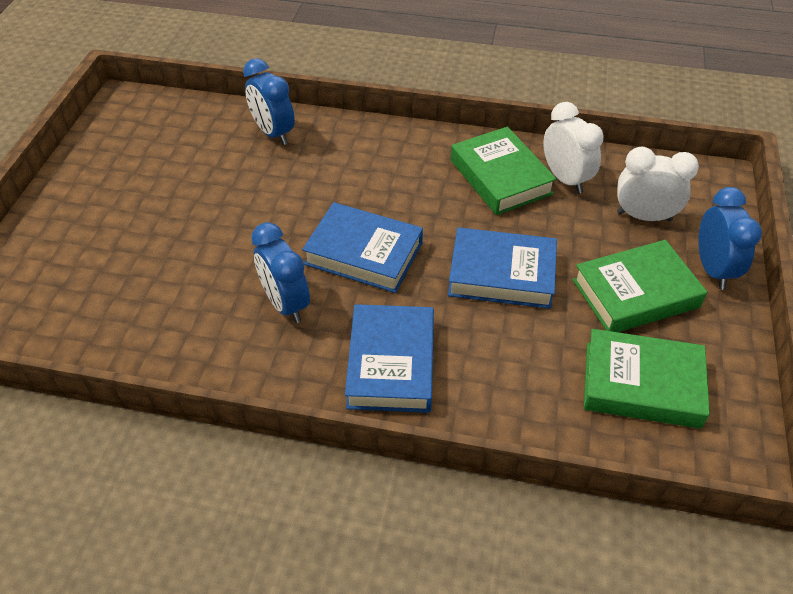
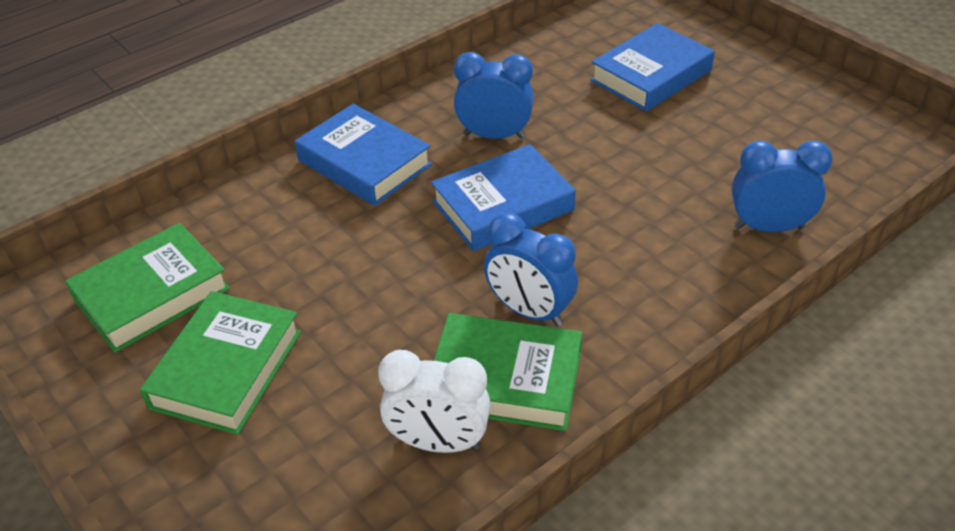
camera: 130 degrees right, 5 degrees down
blue book [448,227,557,309] -> blue book moved to [590,23,715,111]
white clock [617,147,699,221] -> none
blue clock [698,187,762,290] -> blue clock moved to [484,213,578,326]

